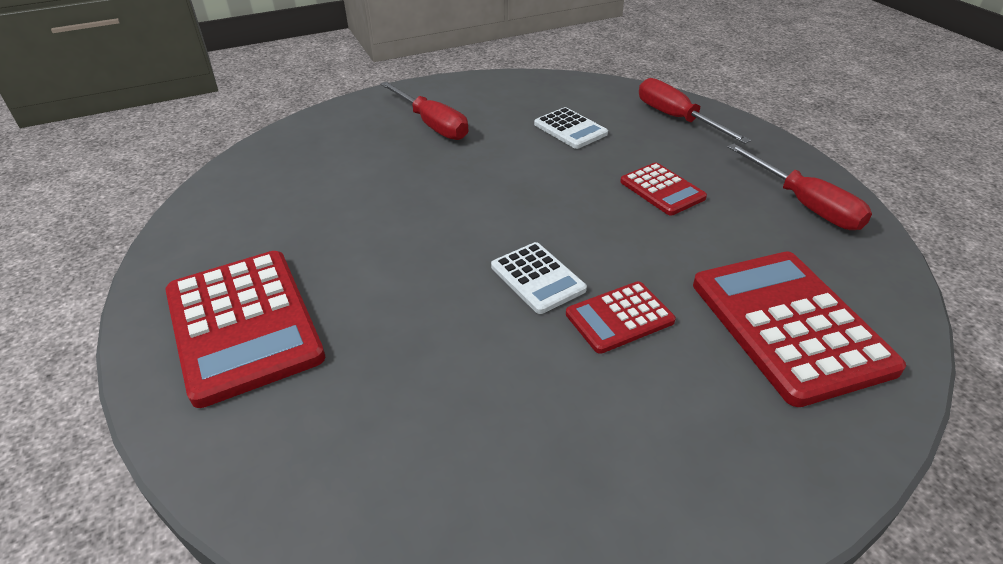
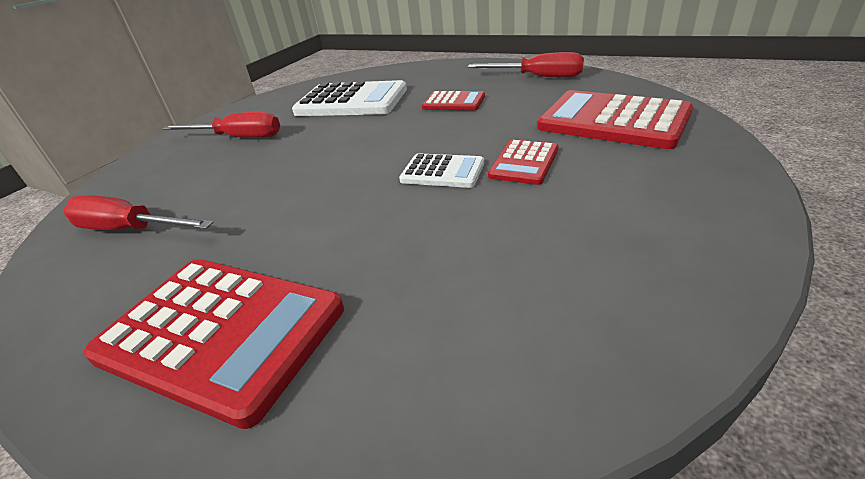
camera: 35 degrees left, 5 degrees down
white calculator [534,107,608,149] -> white calculator [292,80,407,116], size x1.90
red screwdriver [639,78,751,144] -> red screwdriver moved to [63,195,214,230]

